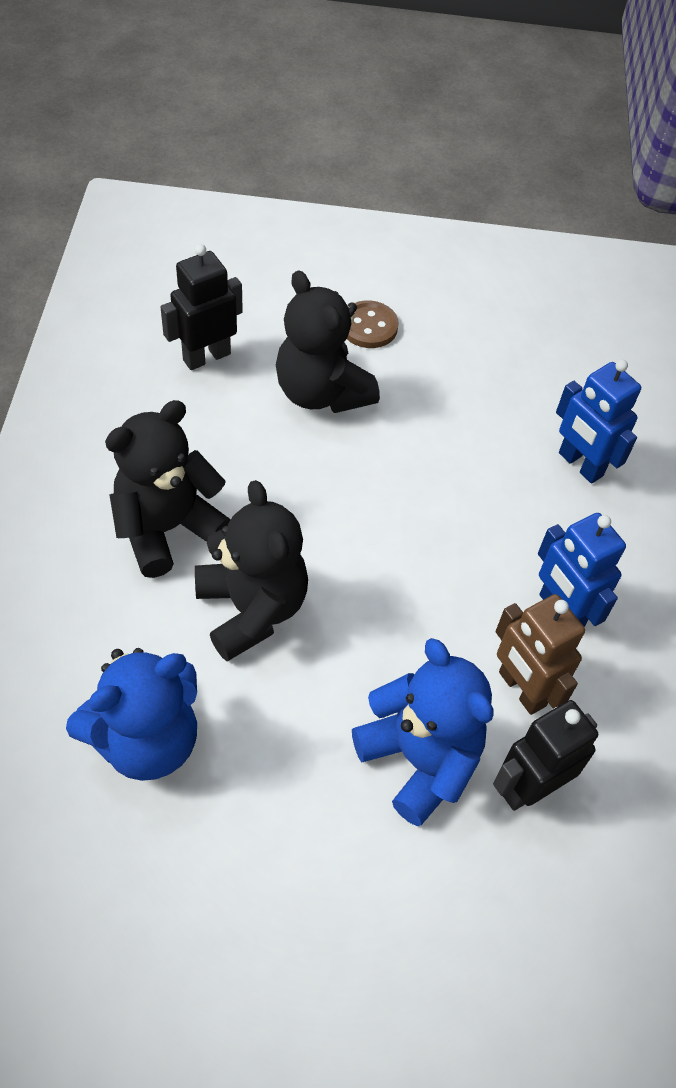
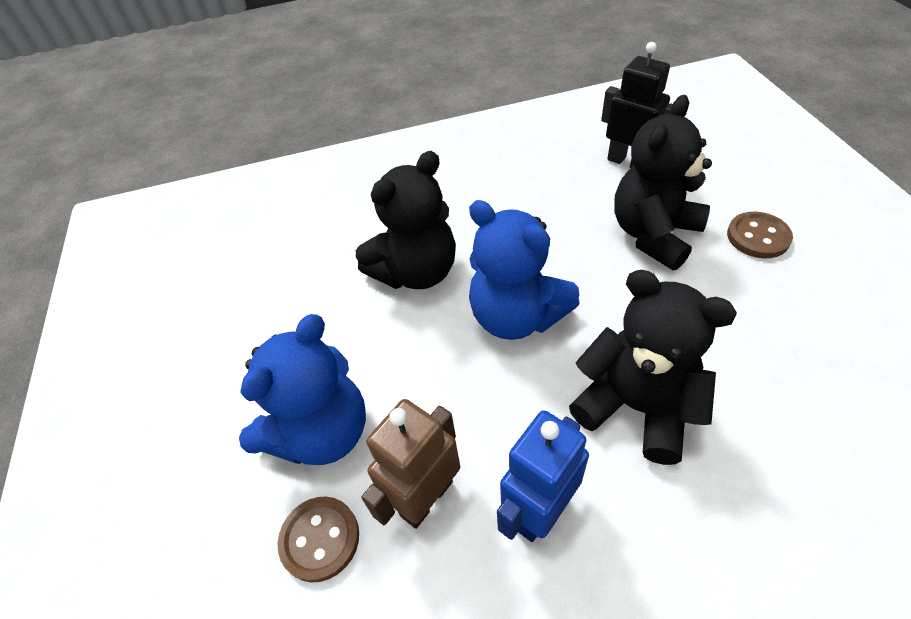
camera: 80 degrees right, 5 degrees down
blue teddy bear [66,648,197,781] -> blue teddy bear moved to [469,200,580,340]
black teddy bear [105,400,230,578] -> black teddy bear moved to [569,270,737,465]
black robot [493,700,598,811] -> brown button [278,497,359,582]
blue robot [556,359,641,484] -> none

